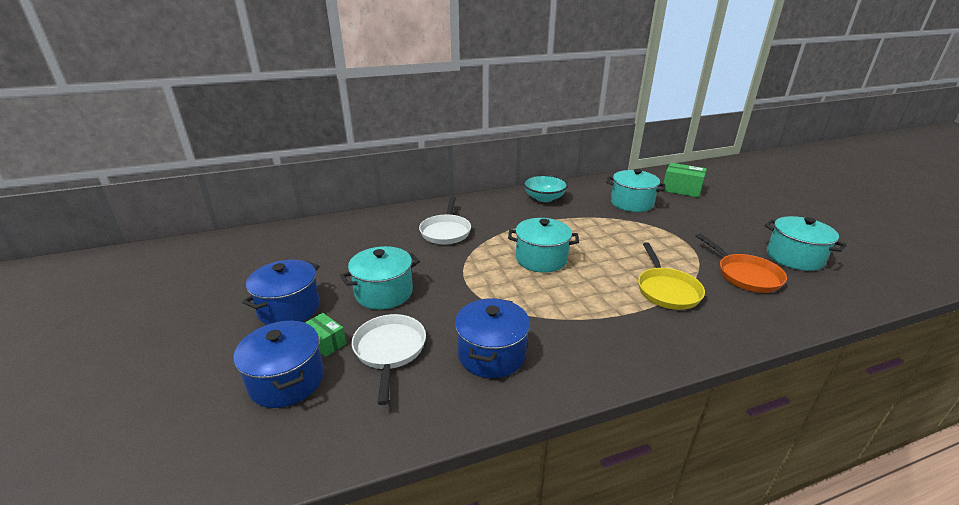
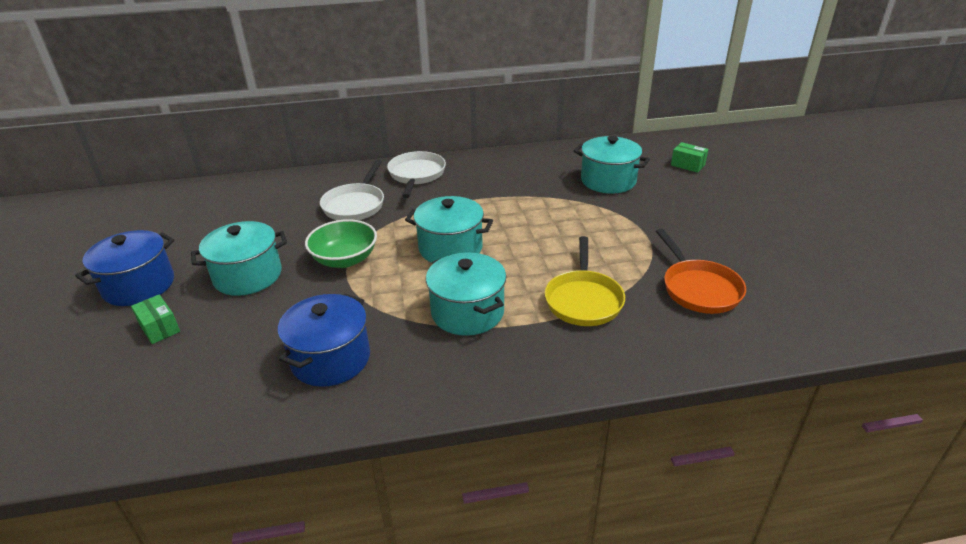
camera: 10 degrees right, 5 degrees up
blue pot [233,321,324,408] -> none
white pan [351,314,426,405] -> white pan moved to [387,151,446,198]
turquoise bowl [523,175,568,202] -> none
green box [663,163,707,198] -> green box [671,142,708,173], size x0.61
turquoise pot [765,216,846,271] -> turquoise pot moved to [426,252,506,336]
none -> green bowl [305,219,377,268]

